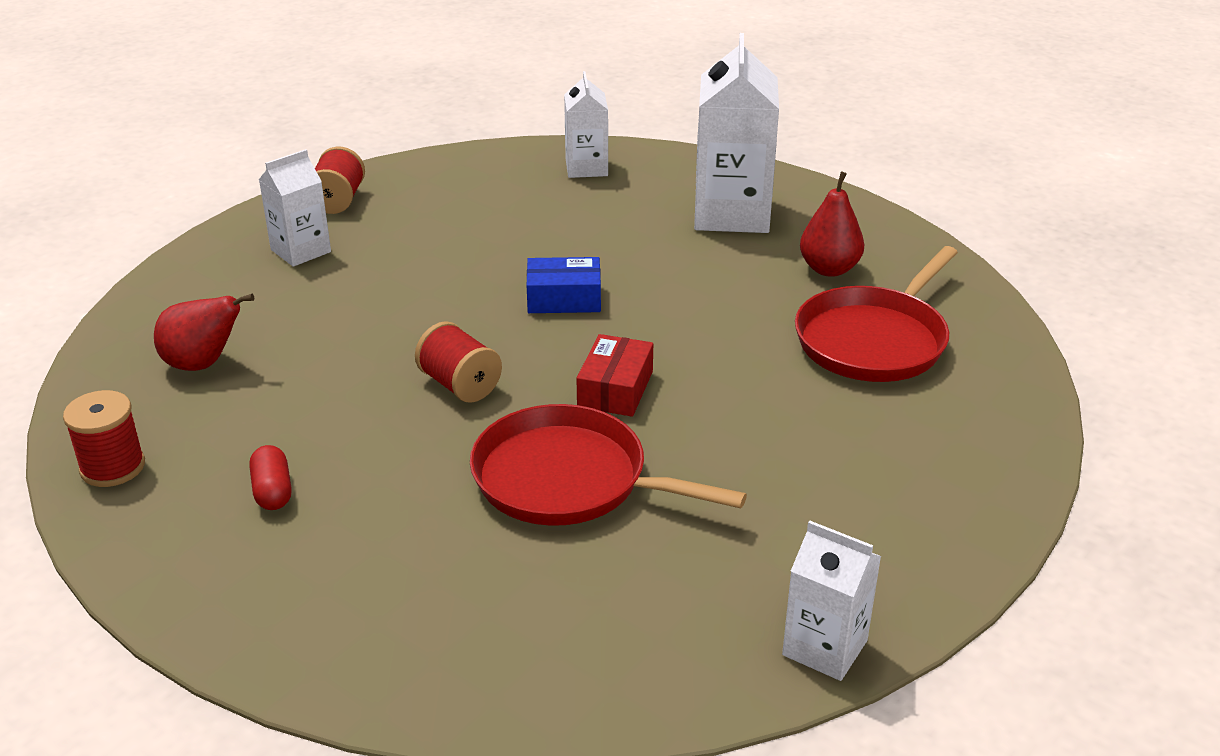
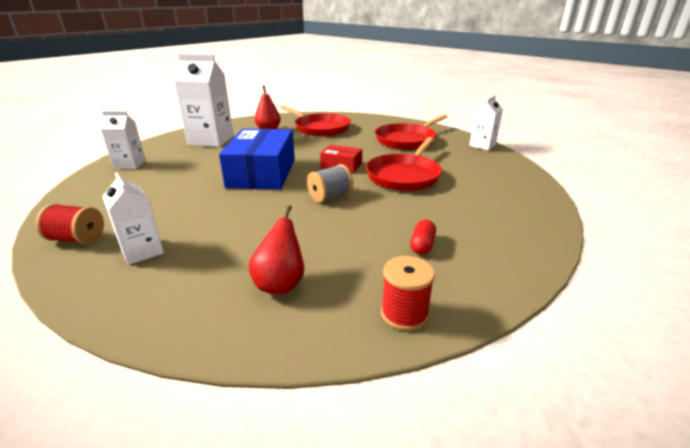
camera: 85 degrees left, 5 degrees down
red capsule [249,445,292,510] -> red capsule turned 60 degrees counterclockwise [410,220,436,255]
red spool [415,321,502,403] -> grey spool [307,164,353,203]
blue box [527,257,601,313] -> blue box [219,129,295,190], size x2.03
none -> red pan [375,114,448,150]

